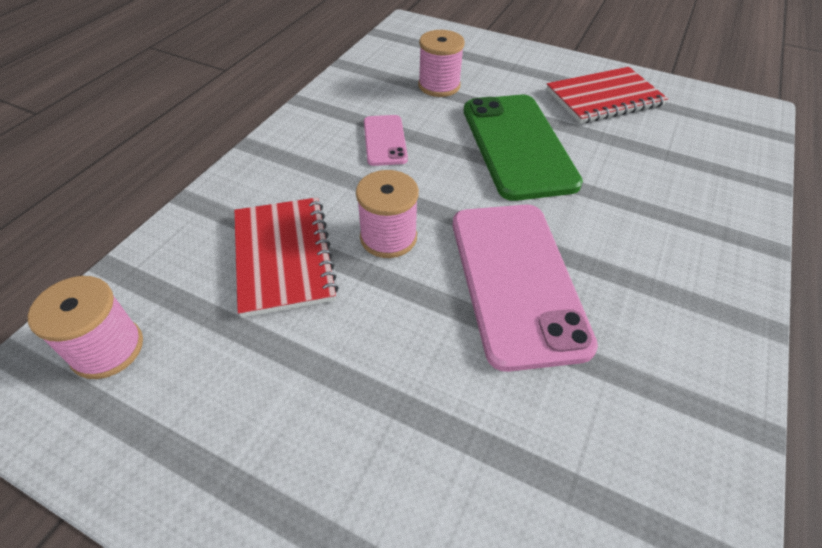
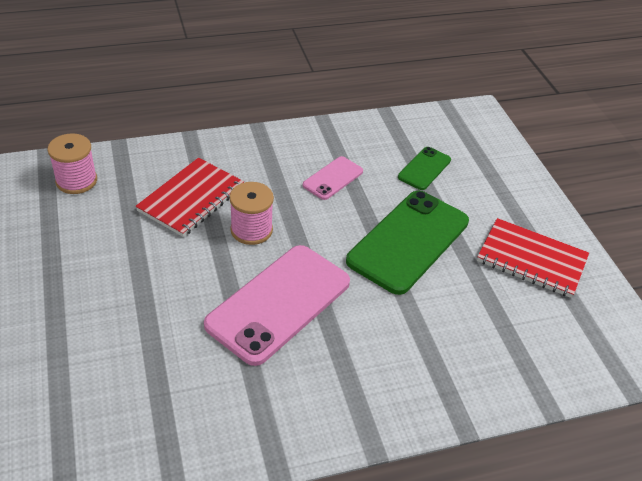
camera: 45 degrees right, 5 degrees down
pink spool [418,30,465,97] -> green phone [398,147,451,190]

